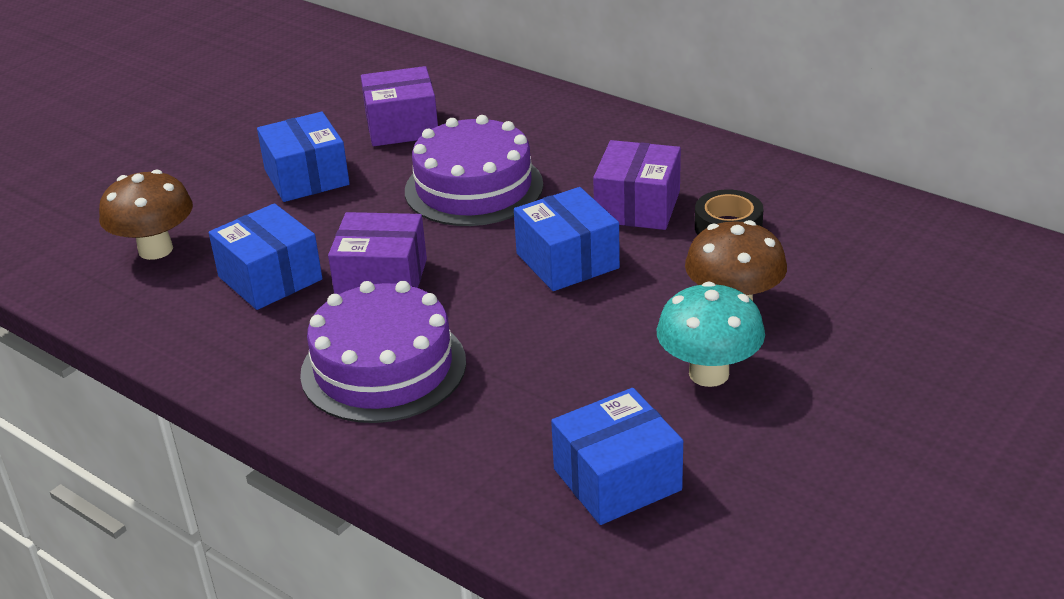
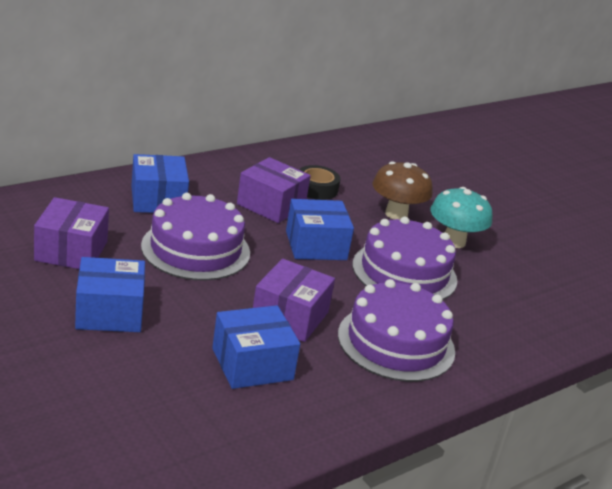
camera: 80 degrees left, 5 degrees down
brown mushroom [99,170,193,260] -> none
blue box [551,388,683,525] -> blue box moved to [131,154,189,213]
none -> purple cake [352,217,457,300]

